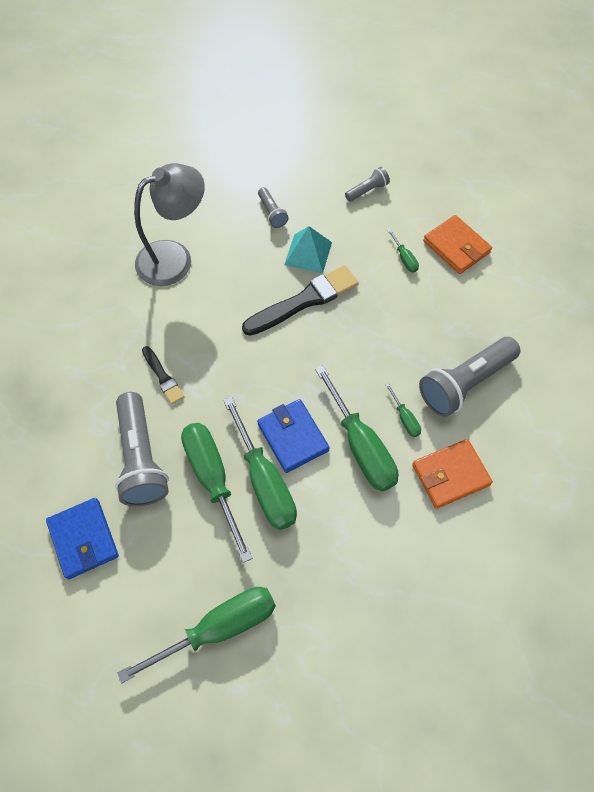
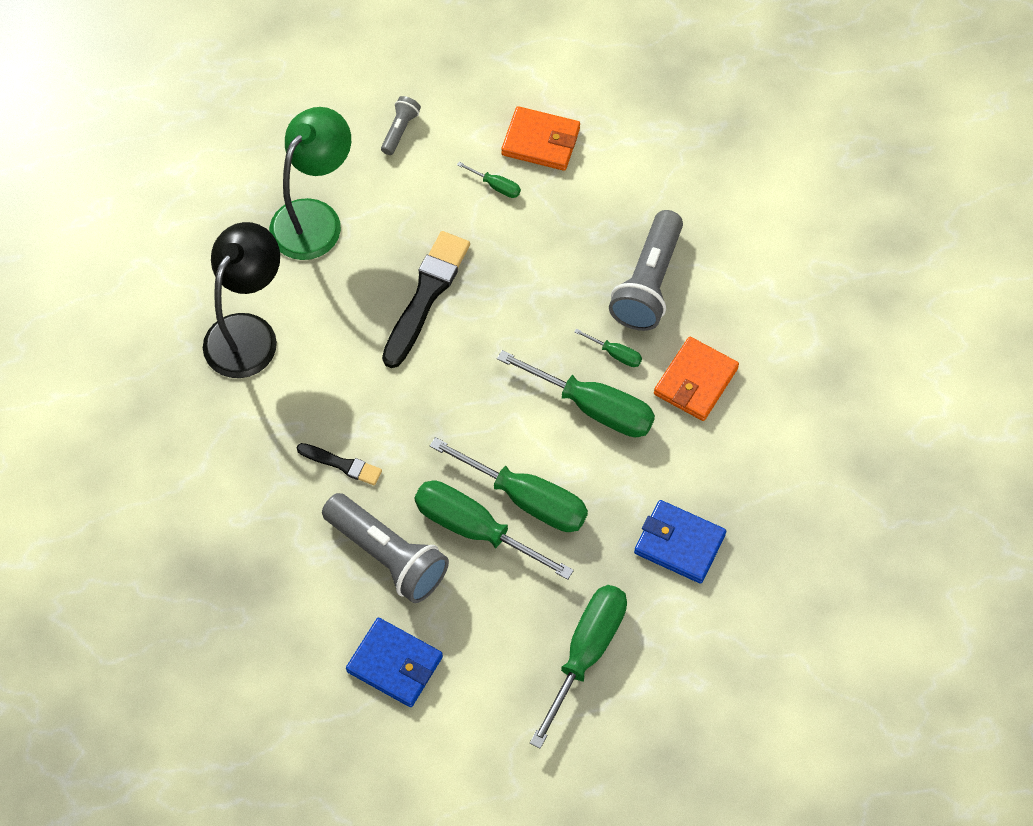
camera: 35 degrees left, 0 degrees up
grey lamp [134,163,205,286] -> black lamp [203,222,280,378]
blue wallet [257,399,330,473] -> blue wallet moved to [634,500,726,584]
grey flashlight [258,187,289,228] -> green lamp [269,107,351,260]
turquoise pyramid [284,226,332,273] -> none

